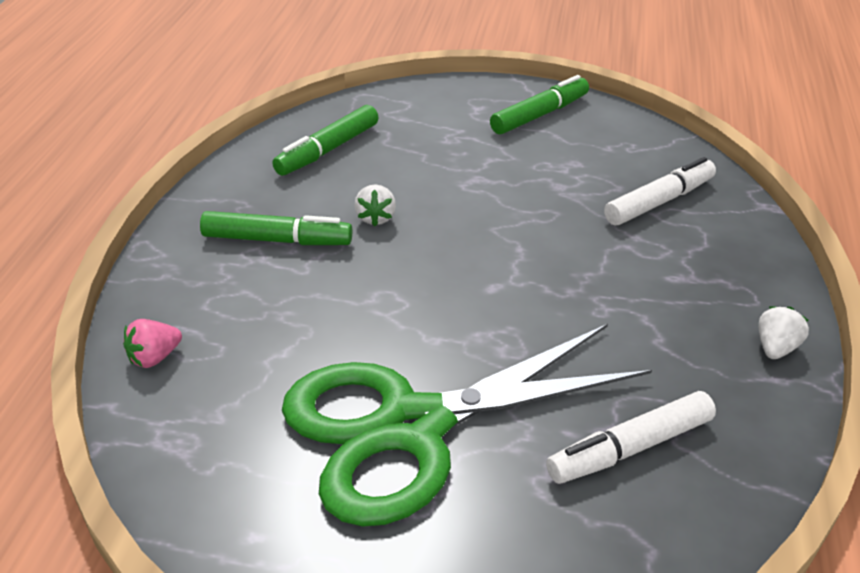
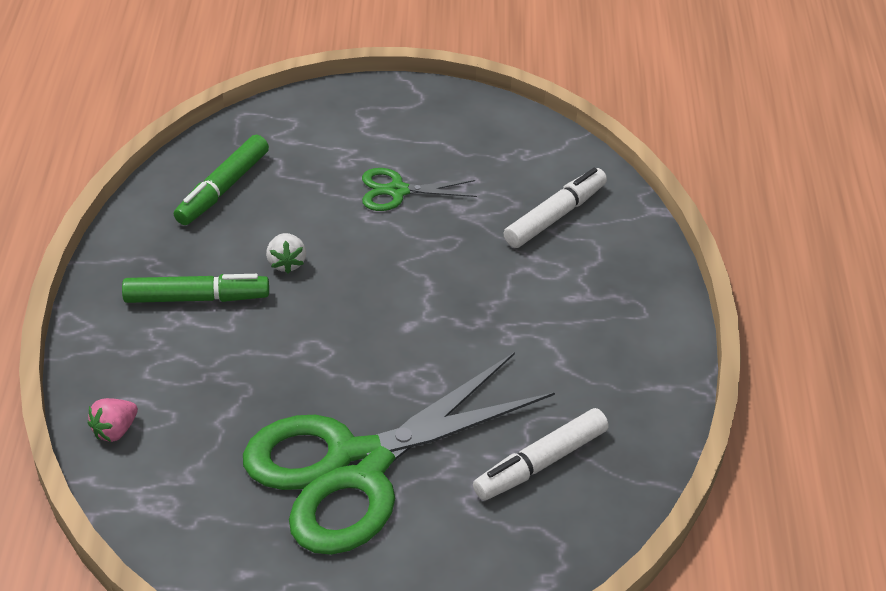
camera: 10 degrees left, 5 degrees up
green marker [490,75,589,135] -> none
white strawberry [759,306,809,359] -> none
none -> green scissors [362,168,477,211]

